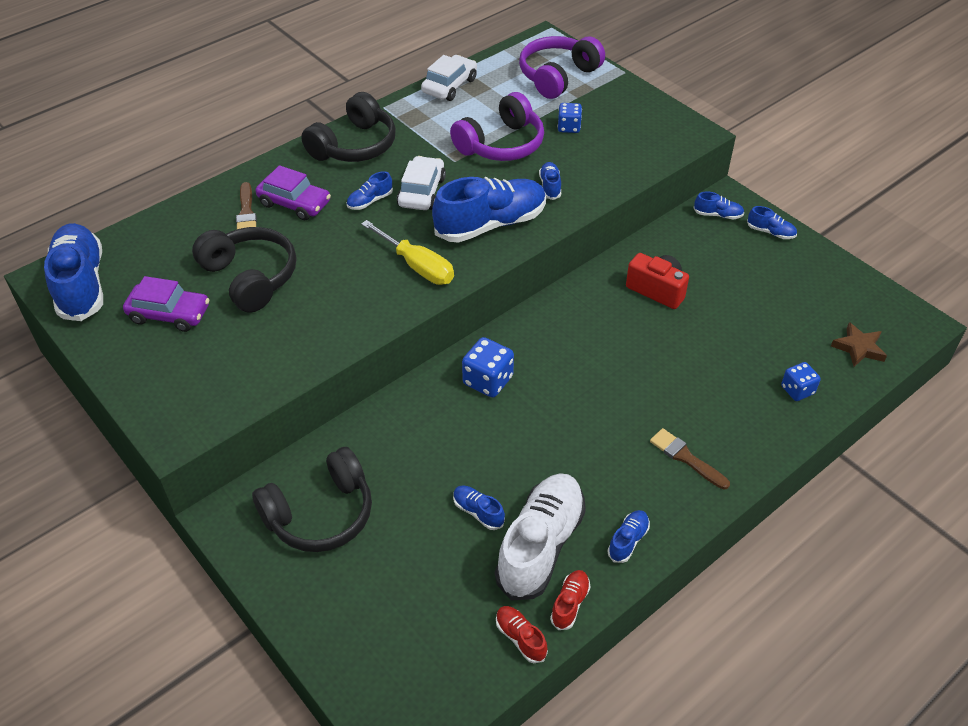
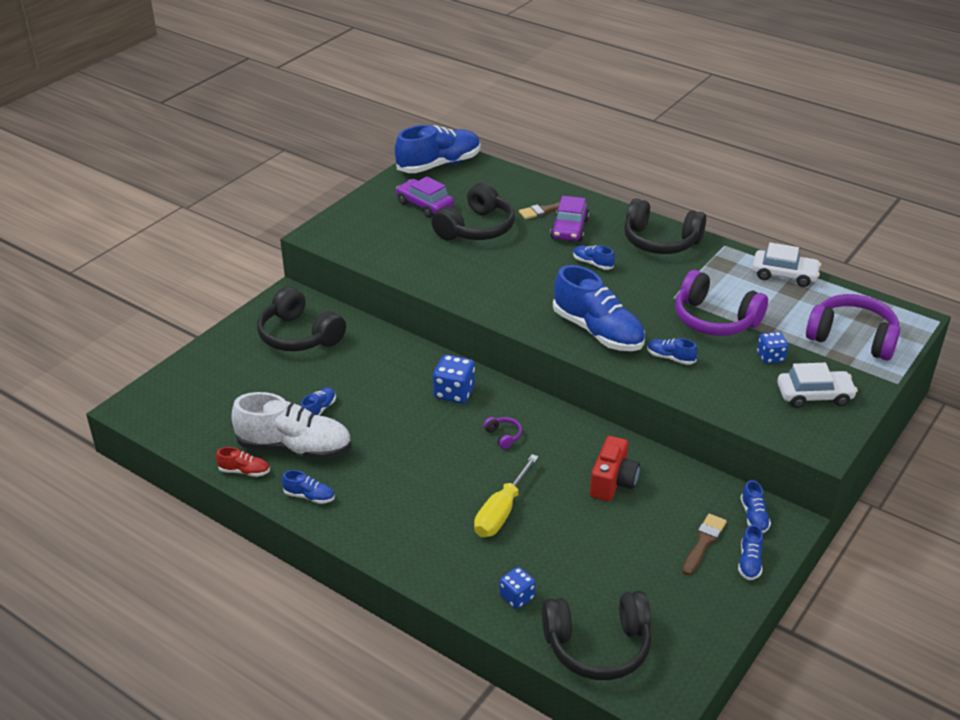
camera: 75 degrees right, 10 degrees down
purple car [123,276,210,332] -> purple car turned 135 degrees clockwise [396,176,454,218]
yellow screwdriver [361,220,454,285] -> yellow screwdriver moved to [474,454,539,537]
white car [397,156,446,210] -> white car moved to [777,363,858,408]
red shoe [496,606,548,663] -> none
blue shoe [539,162,561,200] -> blue shoe turned 135 degrees counterclockwise [647,338,698,365]
brown brush [650,428,730,490] -> brown brush moved to [682,514,727,575]
brown star [831,322,887,367] -> black headphones [542,591,651,680]
none -> purple headphones [483,417,522,449]

